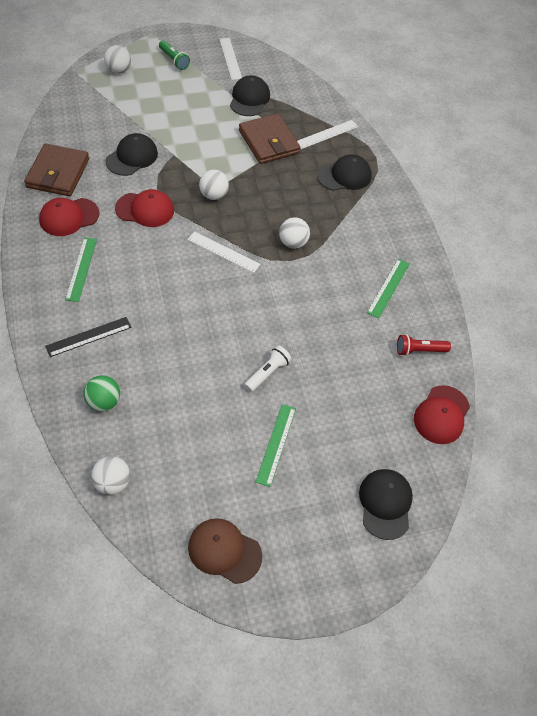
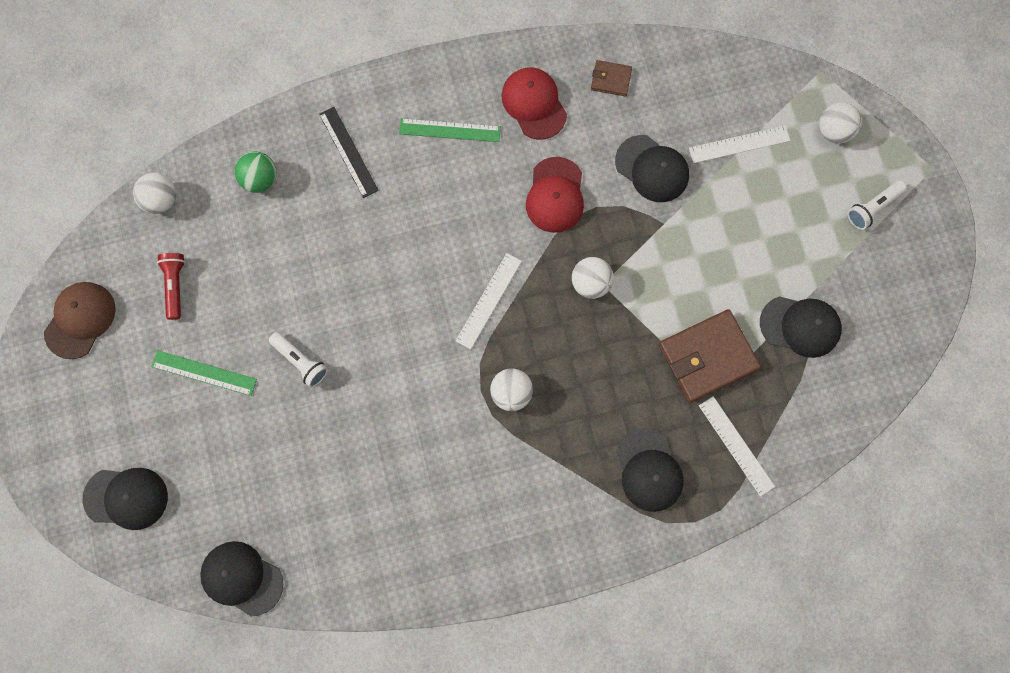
camera: 95 degrees right, 20 degrees up
brown wallet [24,143,89,196] -> brown wallet [591,60,632,96], size x0.49
green flashlight [159,40,190,70] -> white flashlight [847,180,907,230]
white ruler [219,38,242,80] -> white ruler moved to [689,126,790,163]
green ruler [367,259,410,318] -> none
red flashlight [397,334,451,356] -> red flashlight moved to [157,253,185,320]
red cap [414,385,470,444] -> black cap [200,541,283,617]

